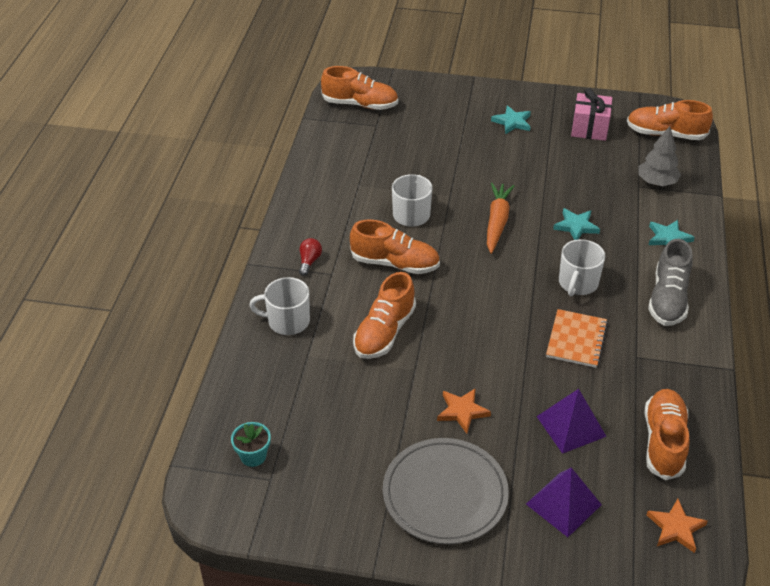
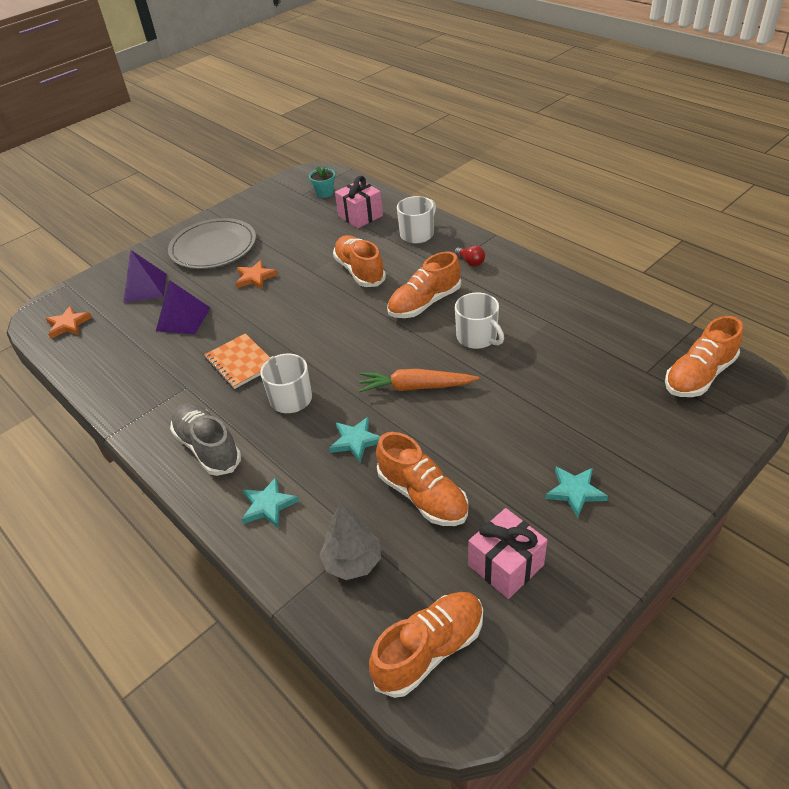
camera: 130 degrees right, 0 degrees up
orange carrot [487,183,514,254] -> orange carrot turned 135 degrees clockwise [359,369,479,393]
orange shoe [644,389,689,480] -> orange shoe moved to [376,432,468,526]
none -> pink gift [335,176,383,228]

